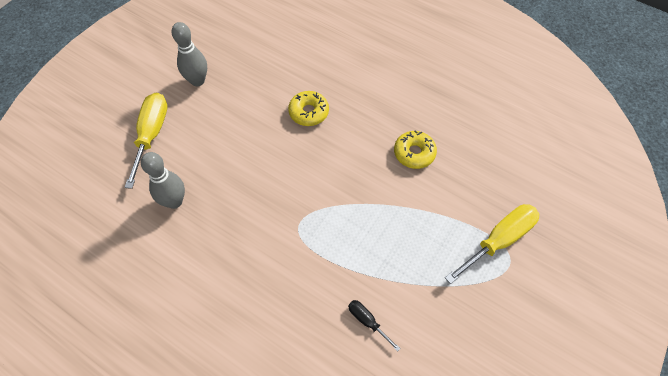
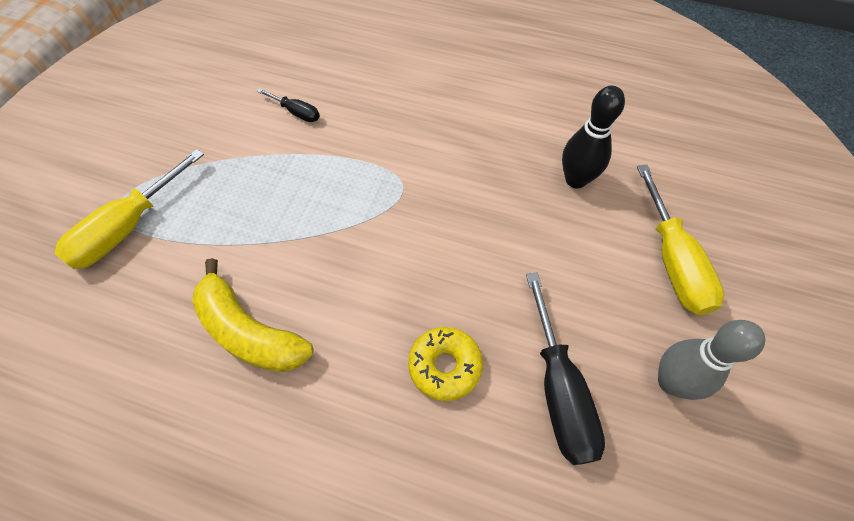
camera: 165 degrees right, 0 degrees up
grey bowling pin [141,152,185,209] -> black bowling pin [562,86,625,188]
yellow donut [394,130,437,169] -> yellow banana [192,258,313,372]
none -> black screwdriver [526,272,605,465]

